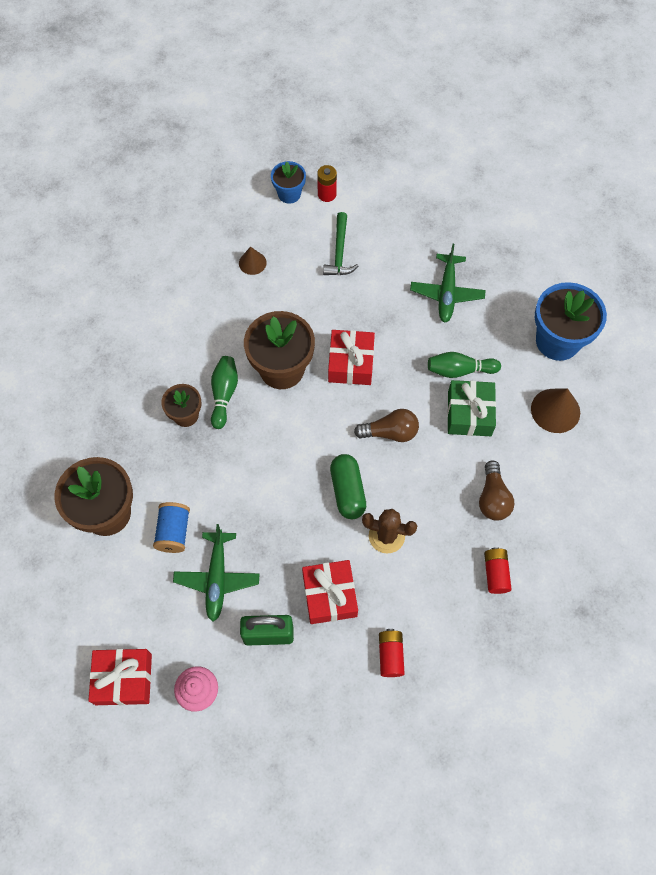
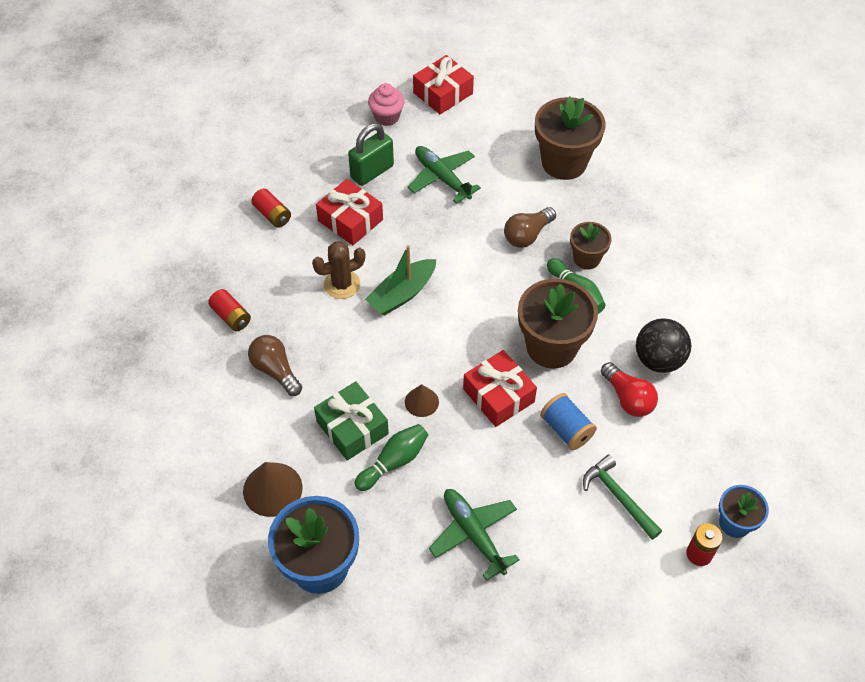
camera: 140 degrees right, 10 degrees down
blue spool [153,502,190,553] -> blue spool moved to [540,393,597,450]
brown cone [239,247,267,275] -> brown cone moved to [405,384,439,417]
green capsule [330,454,366,519] -> green boat [365,245,436,315]
brown light bulb [354,409,419,442] -> brown light bulb moved to [504,207,556,248]
none -> red light bulb [601,362,658,417]
none -> black ball [636,318,691,373]

